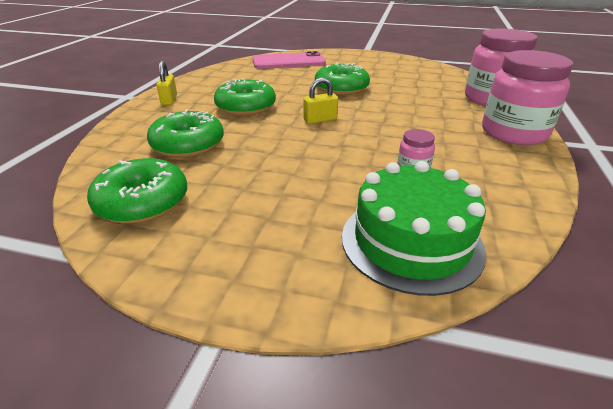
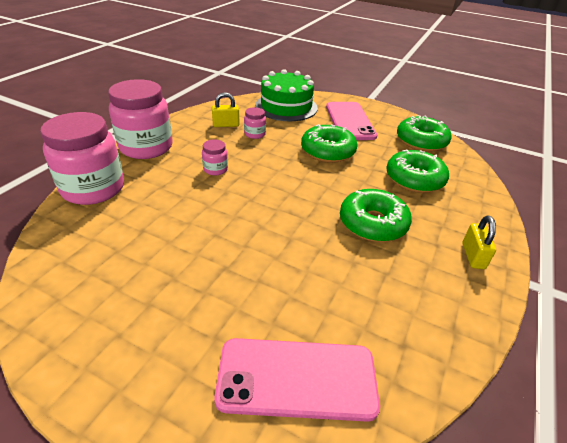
camera: 170 degrees left, 5 degrees up
yellow padlock [303,77,338,124] -> yellow padlock moved to [212,92,239,127]
green donut [315,63,370,95] -> green donut moved to [301,124,358,163]
none -> pink jar [202,139,228,175]
none -> pink phone [326,102,377,140]

